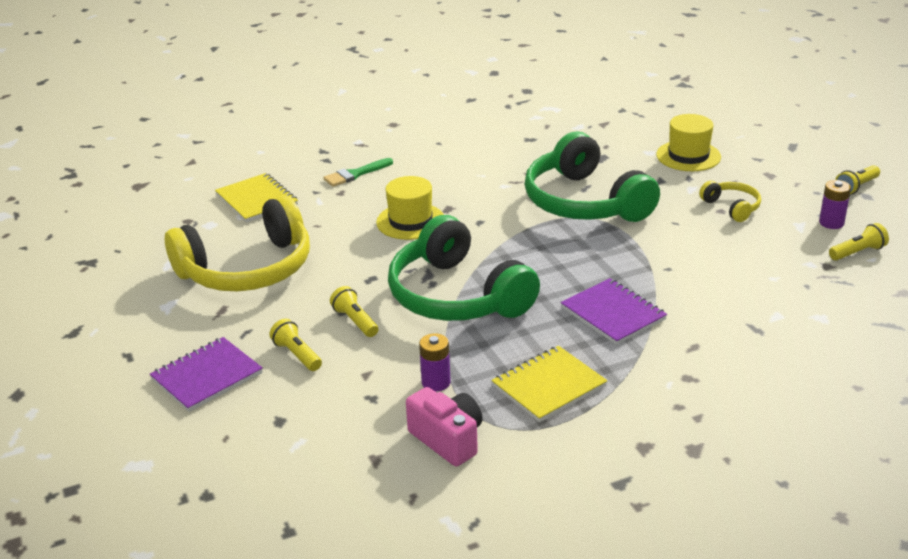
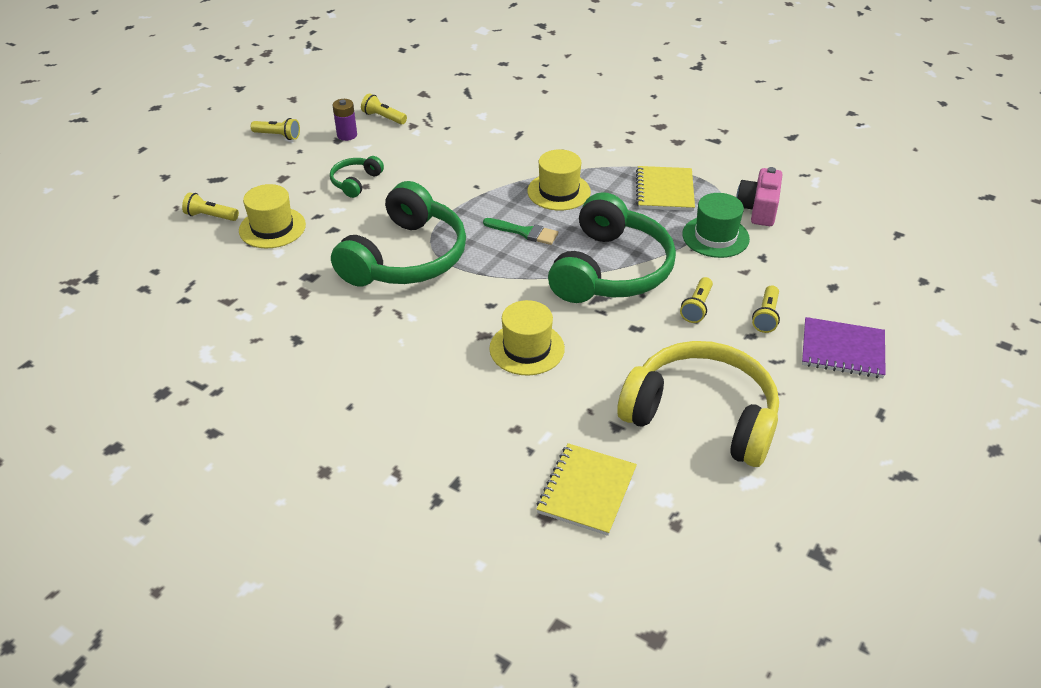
camera: 125 degrees left, 10 degrees up
green brush [323,158,393,187] -> green brush moved to [483,218,558,245]
purple battery [419,333,451,392] -> green hat [682,193,750,258]
yellow notebook [491,346,608,422] -> yellow notebook turned 75 degrees clockwise [636,166,695,211]
purple notebook [561,278,667,345] -> yellow hat [527,149,591,211]
yellow headphones [699,181,761,222] -> green headphones [330,156,384,198]
none -> yellow flashlight [182,192,239,221]

